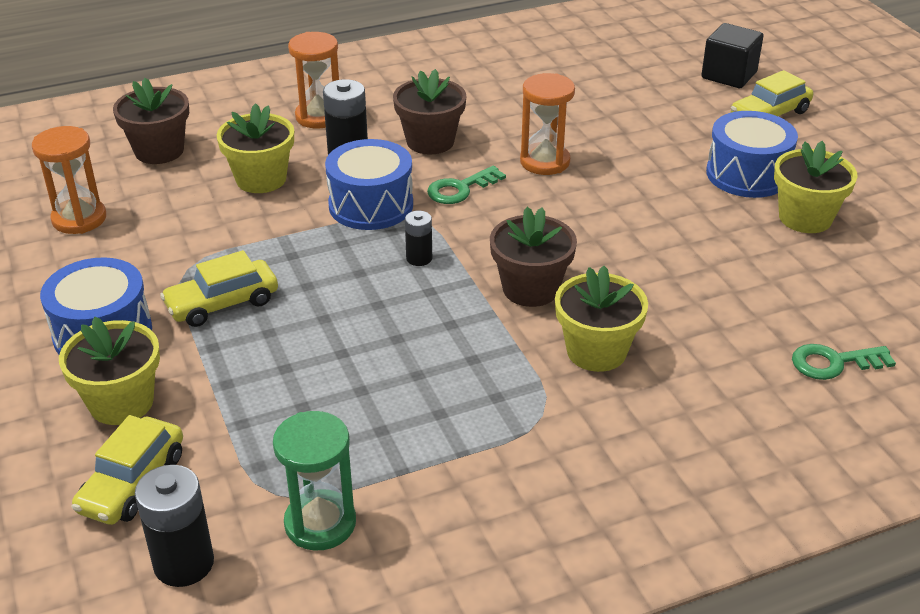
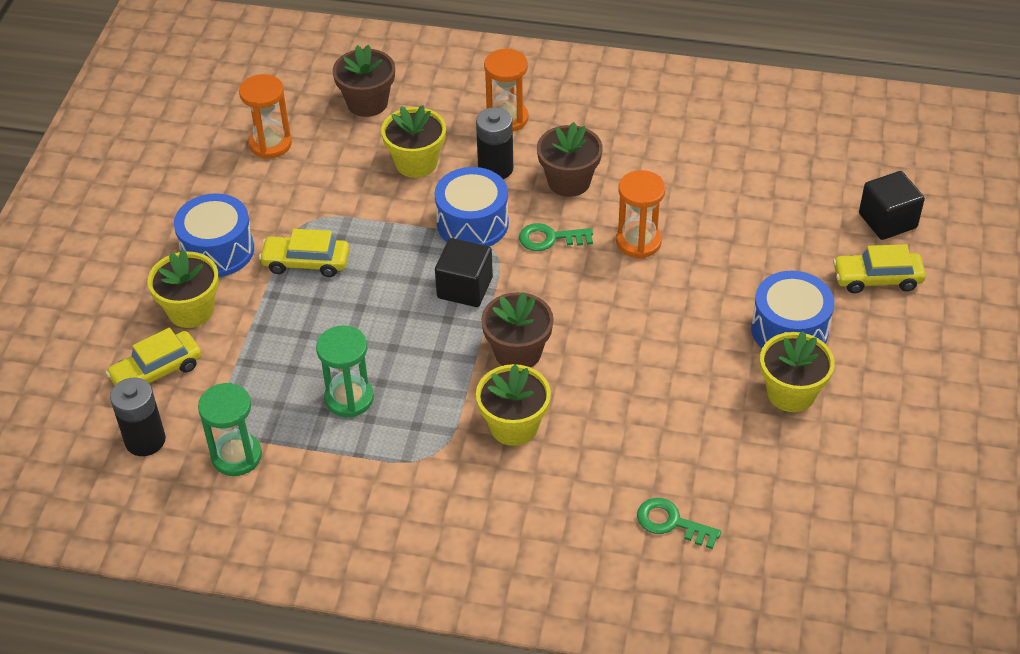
camera: 35 degrees right, 10 degrees up
black battery [405,211,432,266] -> black cube [435,238,493,307]
none -> green hourglass [316,325,374,417]

